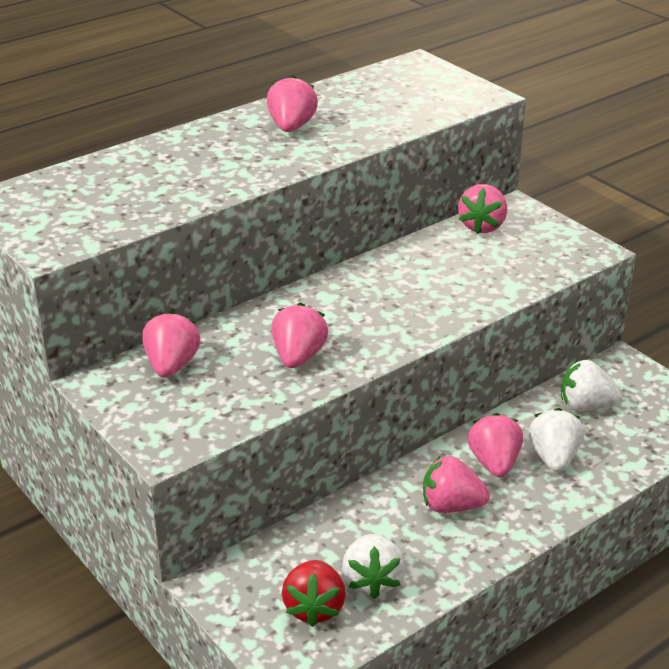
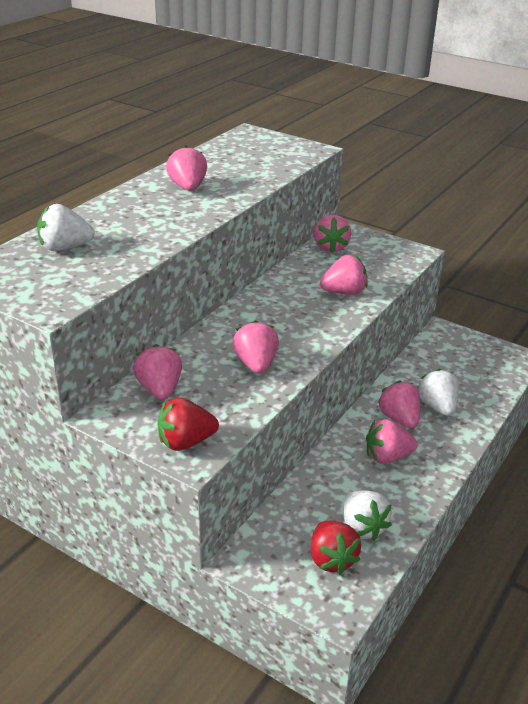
camera: 20 degrees left, 0 degrees up
white strawberry [561,360,623,411] -> white strawberry moved to [37,204,95,251]
none -> red strawberry [158,397,219,451]
none -> pink strawberry [320,255,368,295]

